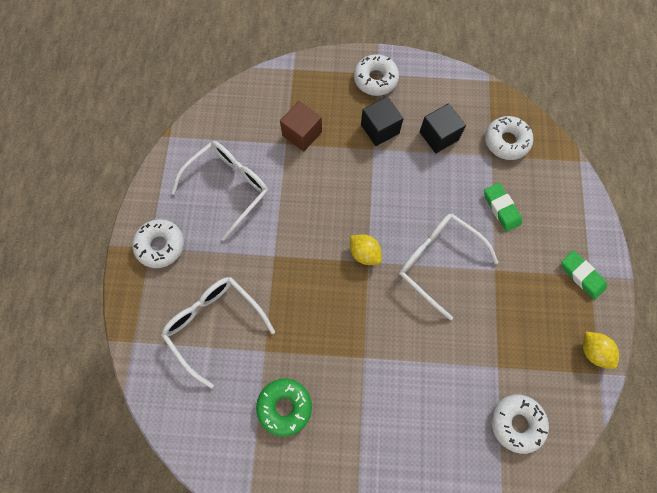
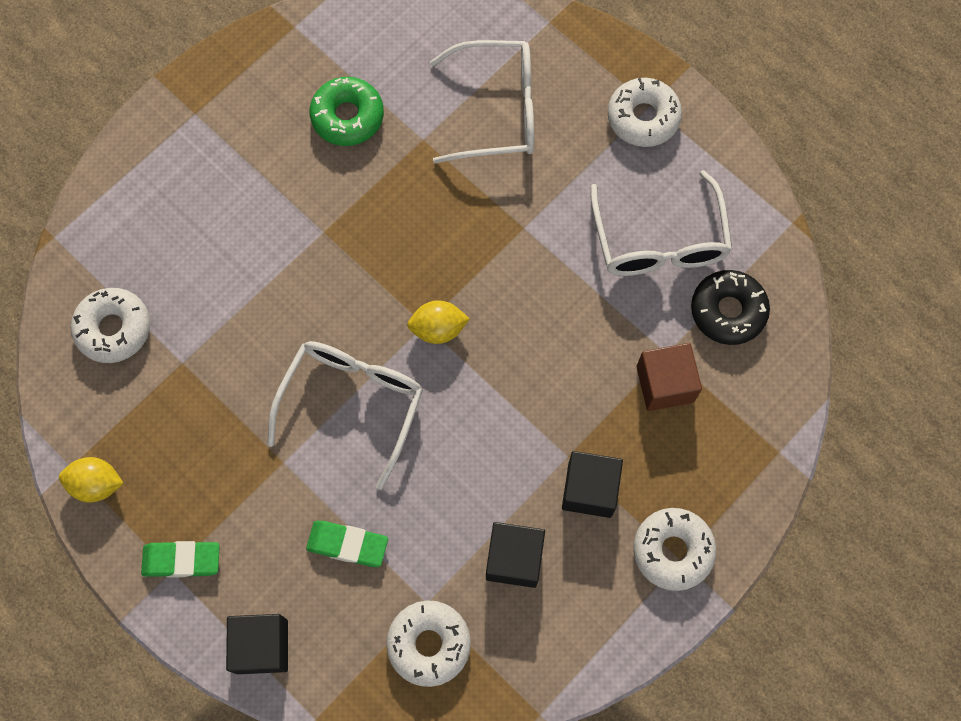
camera: 130 degrees right, 0 degrees up
white glasses [399,214,499,320] -> white glasses turned 60 degrees counterclockwise [267,341,423,490]
none -> black cube [226,614,288,674]
none -> black donut [691,270,770,345]

